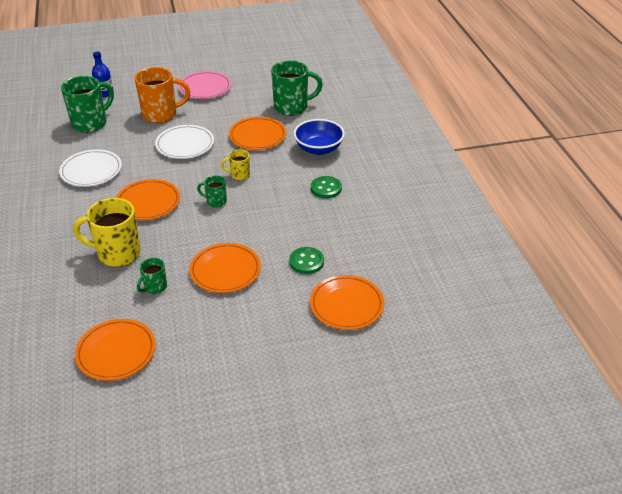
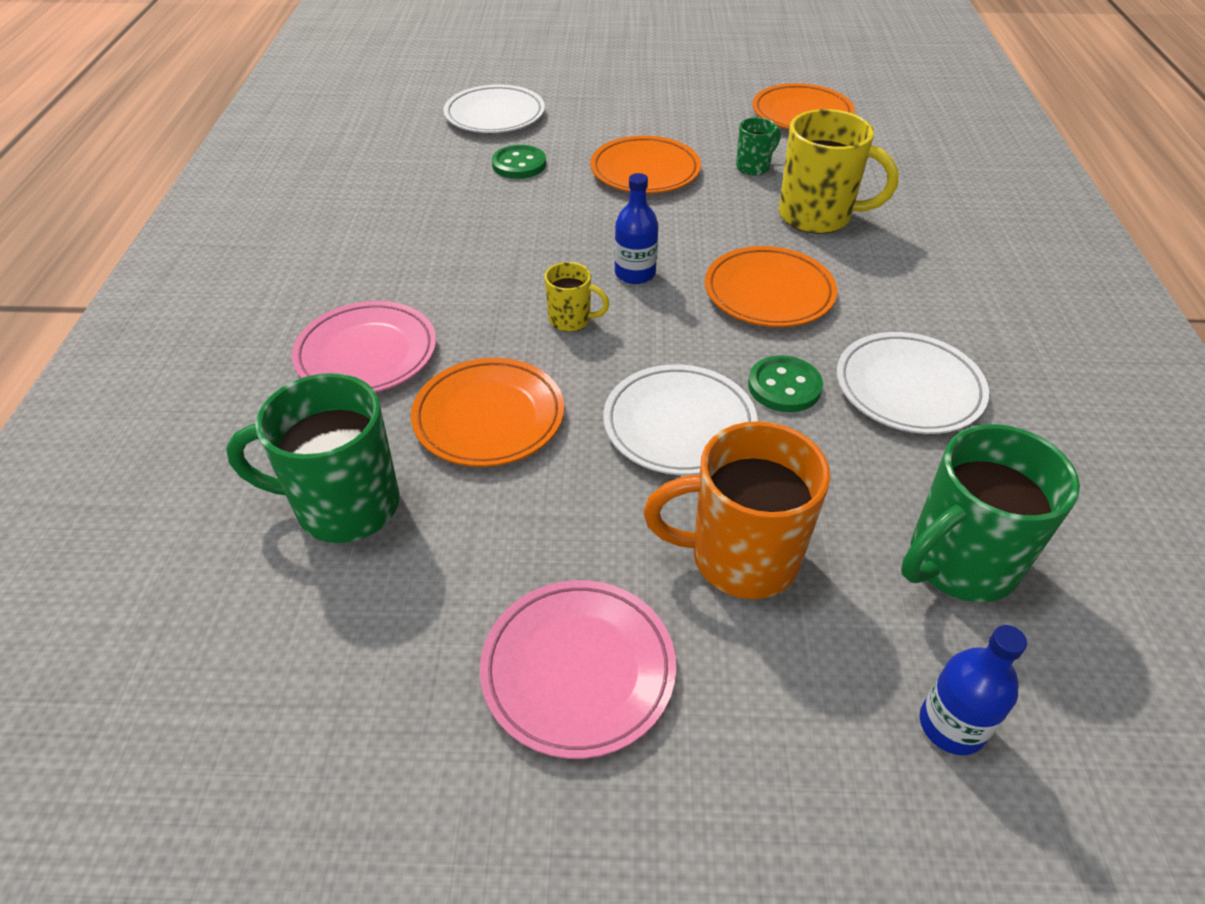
camera: 165 degrees left, 5 degrees up
green mug [197,175,227,208] -> blue bottle [615,173,658,284]
blue bowl [294,119,345,155] -> pink plate [292,301,436,392]
orange plate [310,275,384,330] -> white plate [443,84,545,133]
green button [311,176,342,198] -> green button moved to [748,355,823,412]

